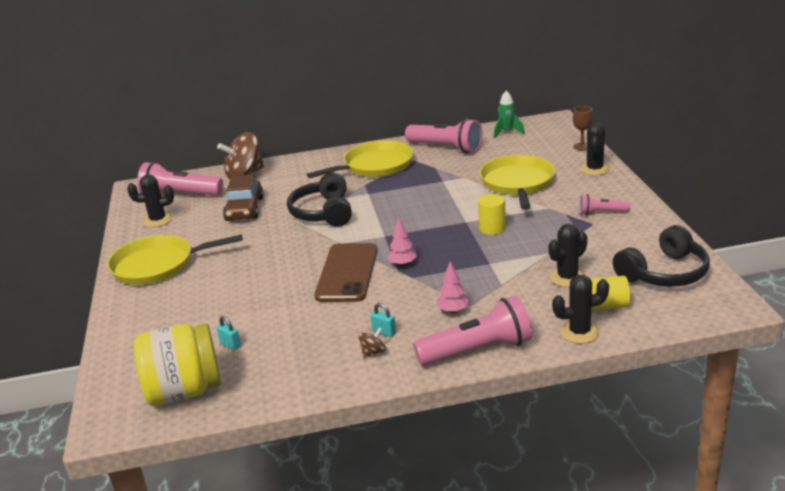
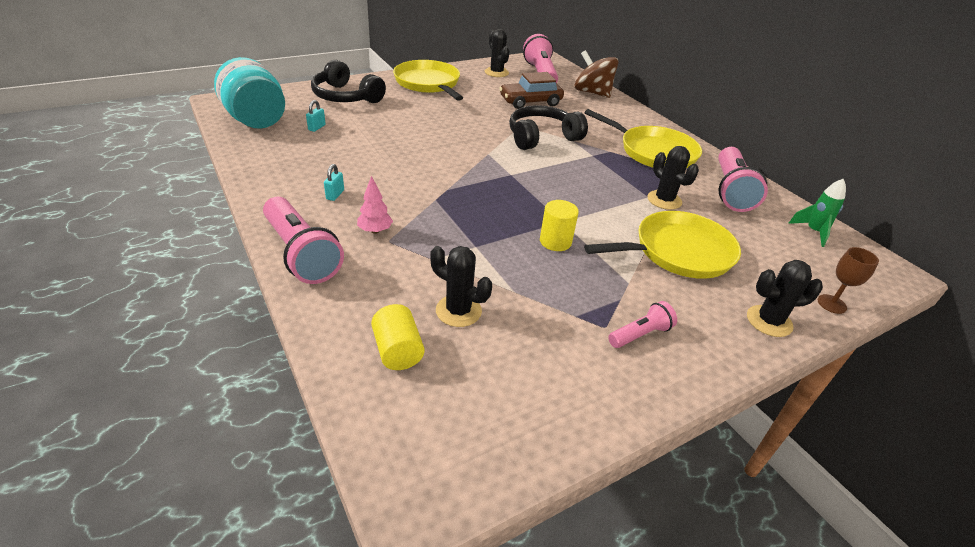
camera: 65 degrees right, 10 degrees up
yellow jar [134,323,221,406] -> turquoise jar [214,57,285,129]
brown phone [314,243,377,302] -> none
brown spinning top [359,327,386,358] -> none
pink tree [387,217,417,266] -> none
black cactus [552,275,609,344] -> black cactus moved to [647,146,699,210]
pink flashlight [580,194,629,215] -> pink flashlight turned 75 degrees clockwise [608,301,677,348]
black headphones [613,225,710,287] -> black headphones moved to [311,60,386,103]

